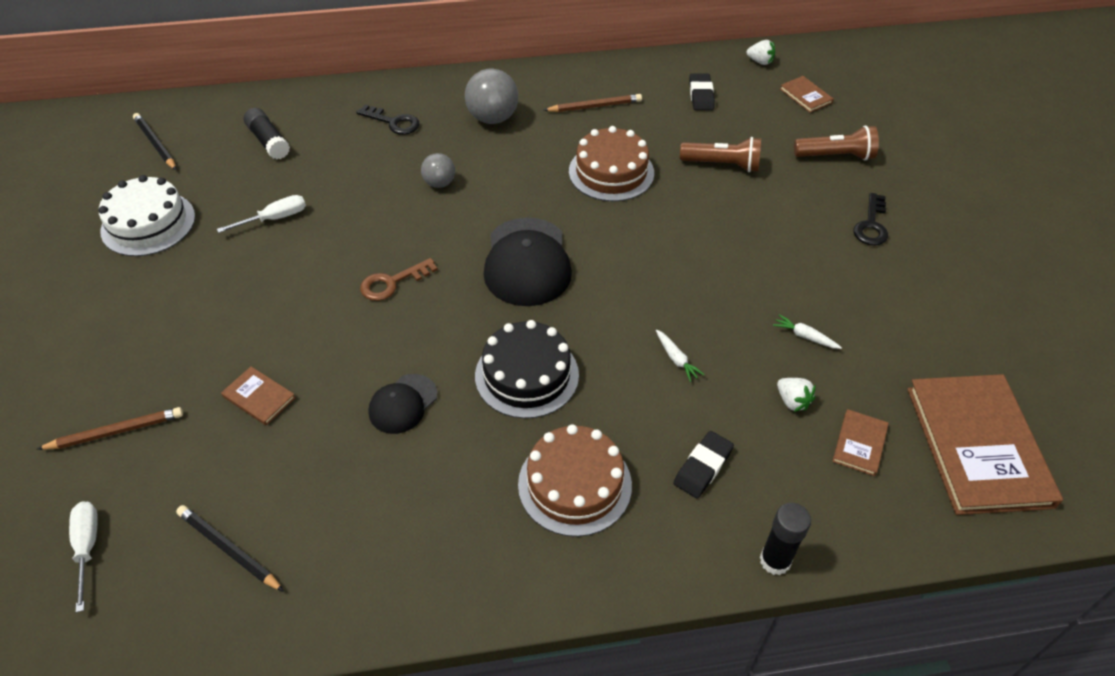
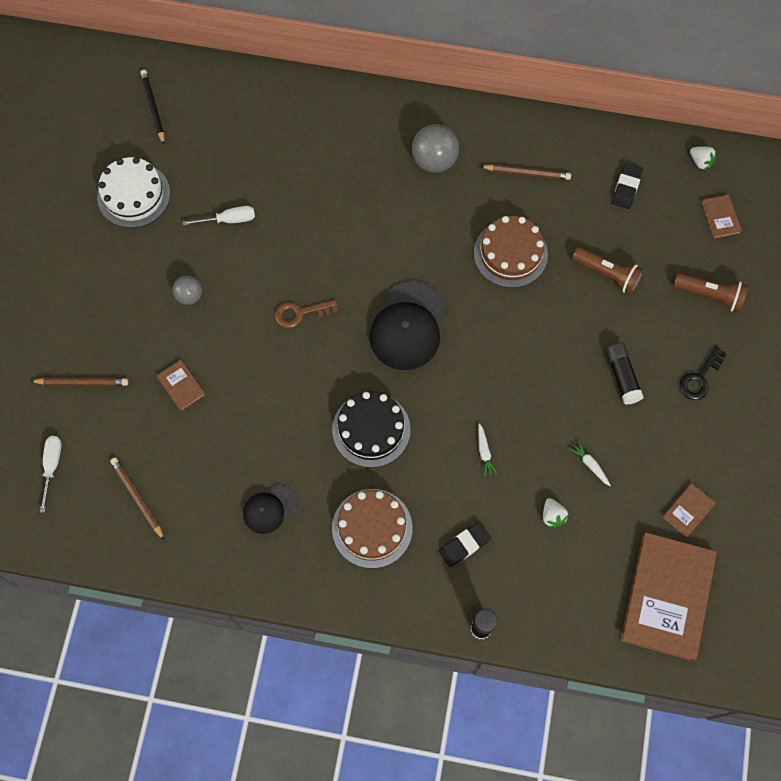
camera: 20 degrees right, 20 degrees up
black pencil [176,505,284,592] -> brown pencil [110,458,165,541]
black glue stick [244,108,290,160] -> black glue stick moved to [605,343,644,405]
black key [357,105,419,135] -> none
black cap [368,374,438,434] -> black cap moved to [243,485,297,534]
grey ball [421,153,455,188] -> grey ball moved to [172,276,202,305]
brown book [832,409,889,476] -> brown book moved to [662,483,716,538]

